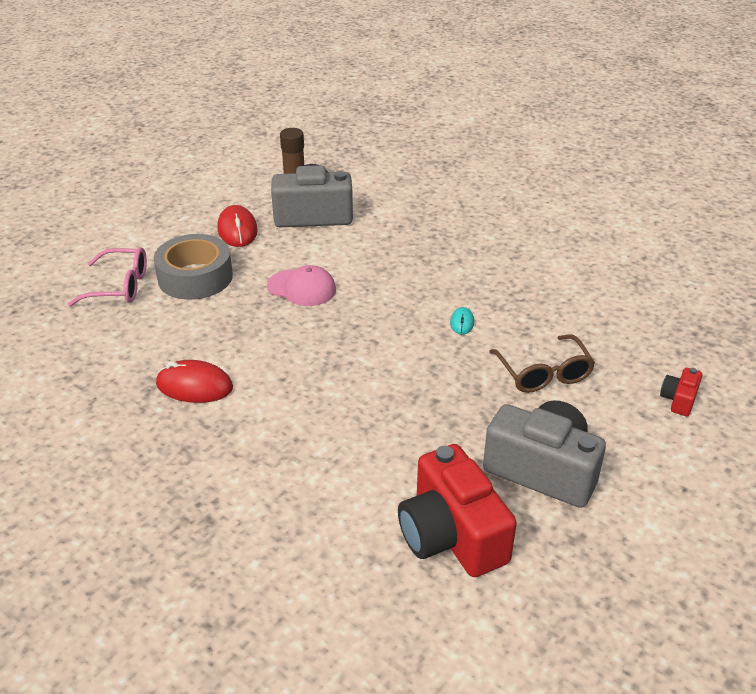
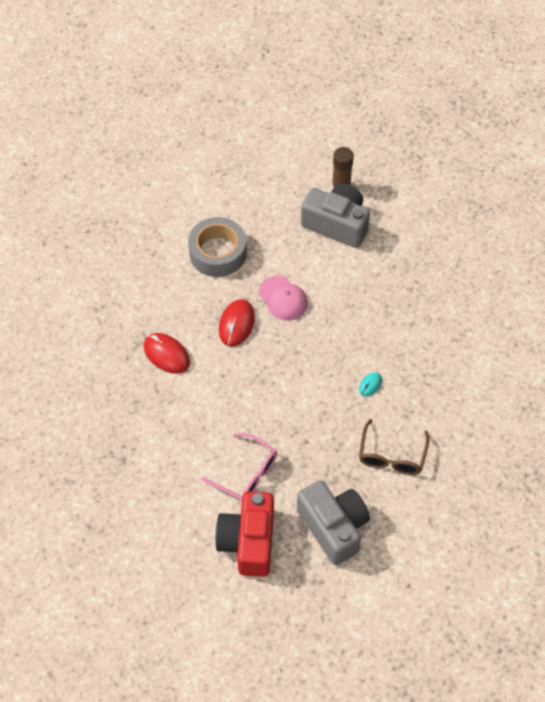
camera: 30 degrees right, 20 degrees up
pink glasses [68,247,147,307] -> pink glasses moved to [201,433,277,500]
red mouse [217,205,258,247] -> red mouse moved to [219,299,255,347]
red camera [660,368,702,416] -> none

